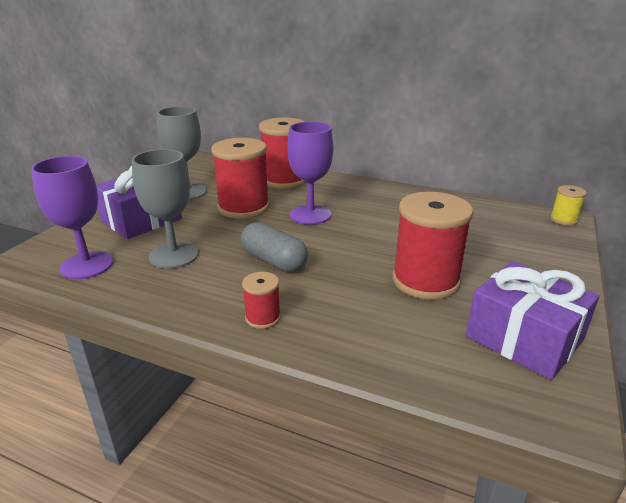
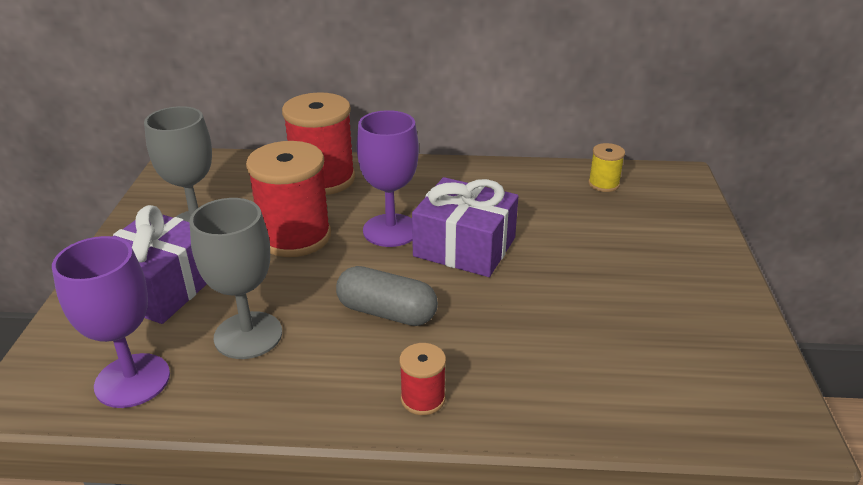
camera: 20 degrees left, 5 degrees up
red spool [392,192,473,300] -> none
purple gift [466,261,599,380] -> purple gift moved to [412,177,518,277]
yellow spool [550,185,587,225] -> yellow spool moved to [588,143,625,192]

